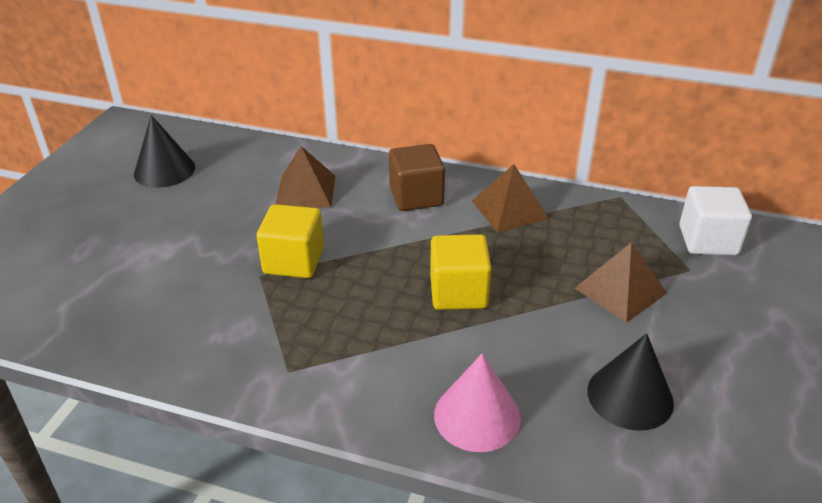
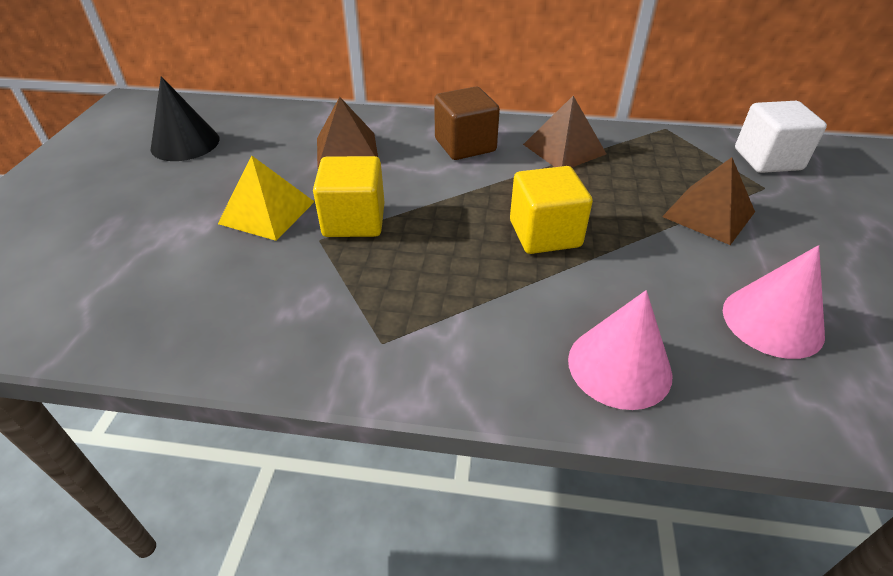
camera: 10 degrees left, 5 degrees up
black cone [587,333,674,431] -> pink cone [723,245,825,359]
none -> yellow pyramid [218,155,314,241]

